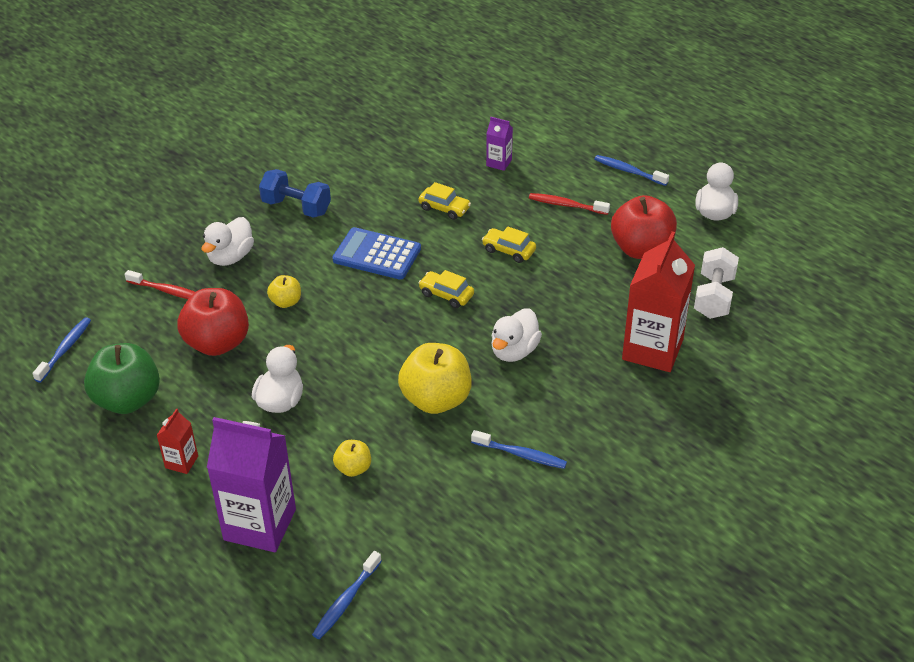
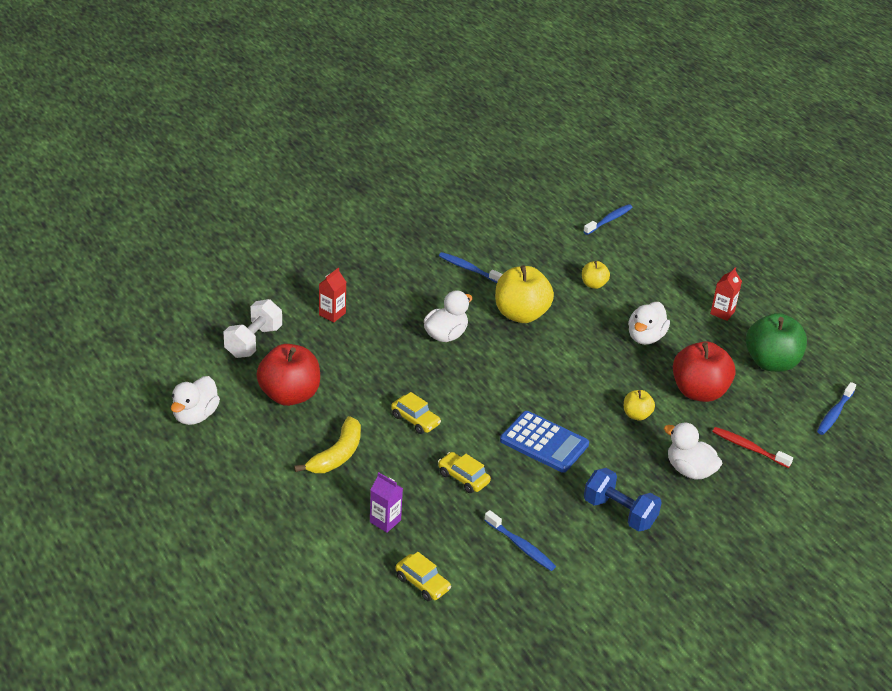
camera: 170 degrees left, 5 degrees down
white duck [201,217,254,266] -> white duck turned 90 degrees counterclockwise [664,423,722,480]
purple carton [207,417,296,552] -> none
yellow car [418,270,474,308] -> yellow car moved to [395,552,451,601]
red toothbrush [529,193,610,215] -> yellow banana [294,416,361,473]
blue toothbrush [594,155,669,186] -> blue toothbrush moved to [484,510,556,571]
red carton [622,231,695,372] -> red carton [319,268,346,322], size x0.46

